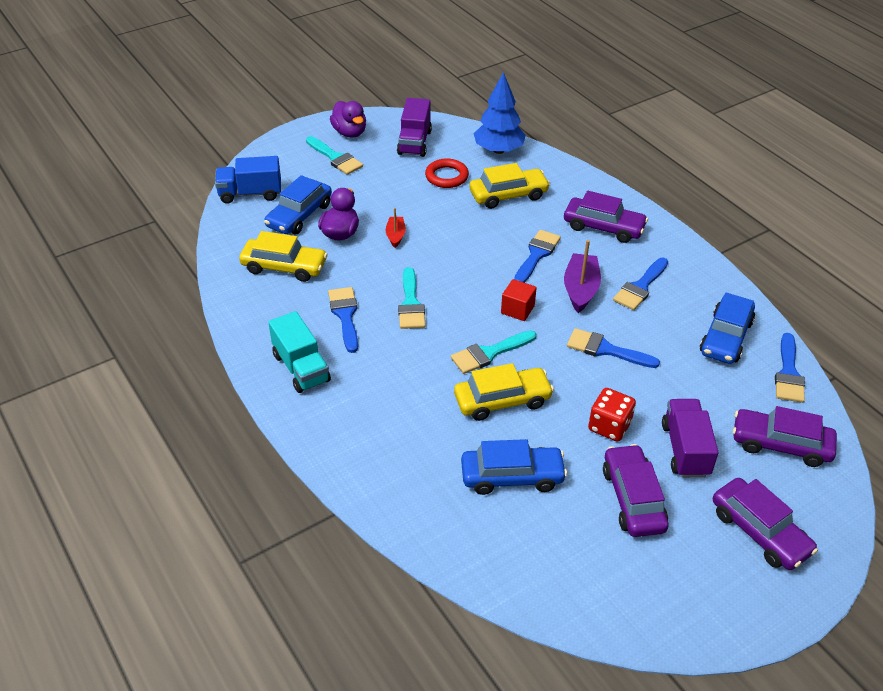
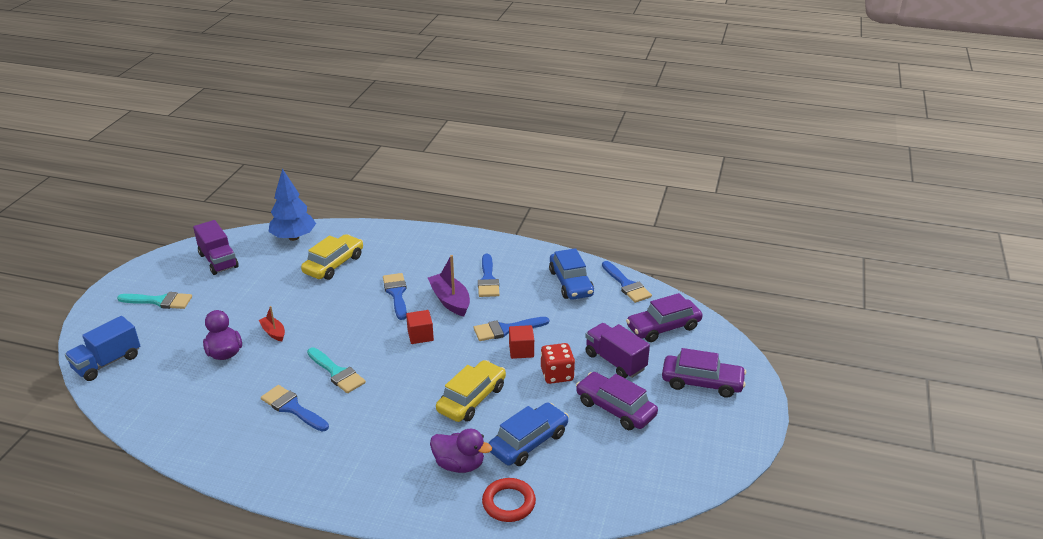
camera: 40 degrees left, 10 degrees down
yellow car [239,231,328,282] -> none
blue car [264,175,332,234] -> none
turquoise truck [268,311,331,393] -> none
purple duck [330,101,366,138] -> purple duck moved to [430,429,492,473]
red ring [425,158,469,188] -> red ring moved to [482,478,536,522]
turquoise brush [451,330,536,374] -> none
purple car [564,191,648,243] -> none
none -> red cube [509,325,534,359]

